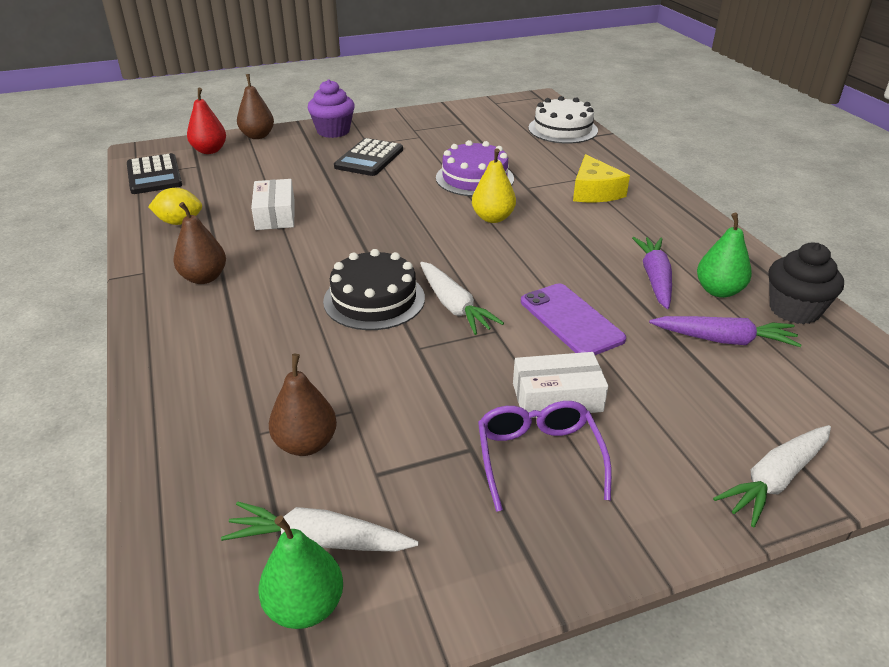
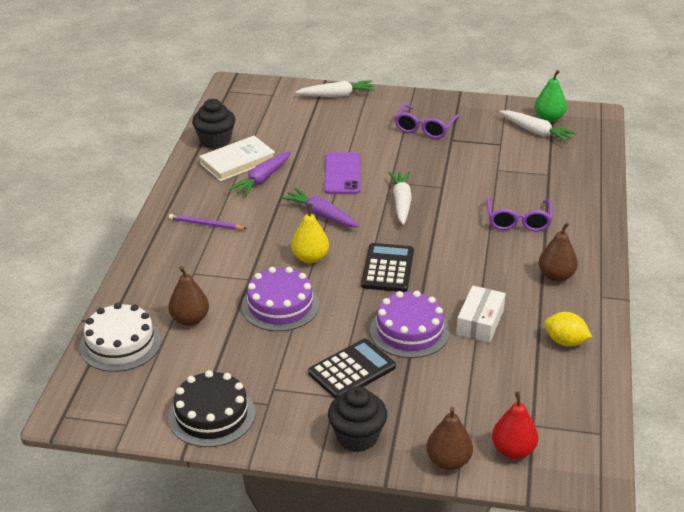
camera: 150 degrees left, 0 degrees up
black calculator [127,153,182,194] -> black calculator moved to [361,243,414,292]
brown pear [269,354,337,456] -> brown pear moved to [168,266,209,326]
purple cupcake [308,79,355,138] -> black cupcake [328,386,387,452]
black cake [323,249,425,330] -> black cake moved to [168,370,255,447]
white box [513,352,608,418] -> none
yellow cheese [573,154,630,202] -> none
purple carrot [649,316,802,347] -> purple carrot moved to [281,188,359,227]
green pear [697,213,752,298] -> white book [199,136,275,181]
none -> purple pencil [169,214,247,230]
none -> purple cake [370,291,450,358]
none -> purple glasses [486,197,552,232]

